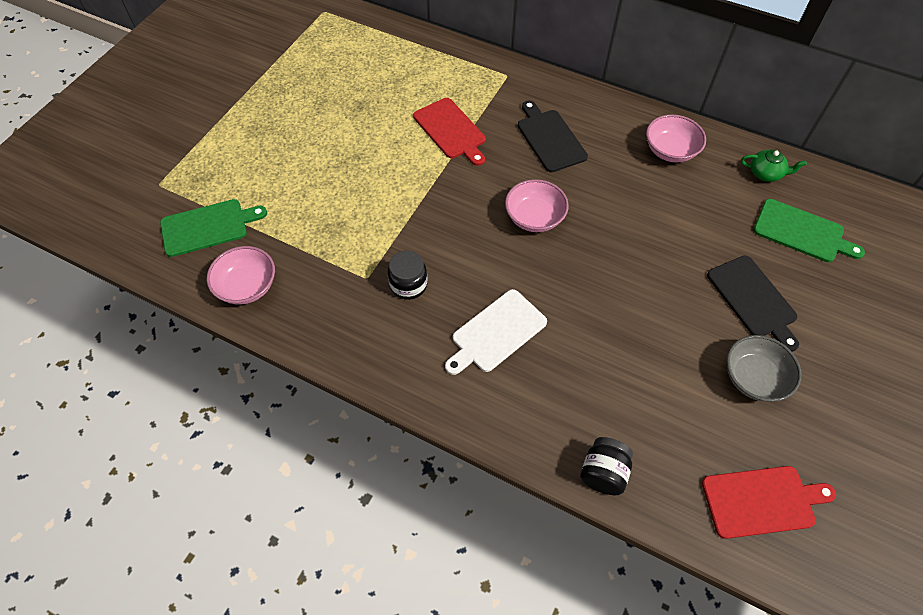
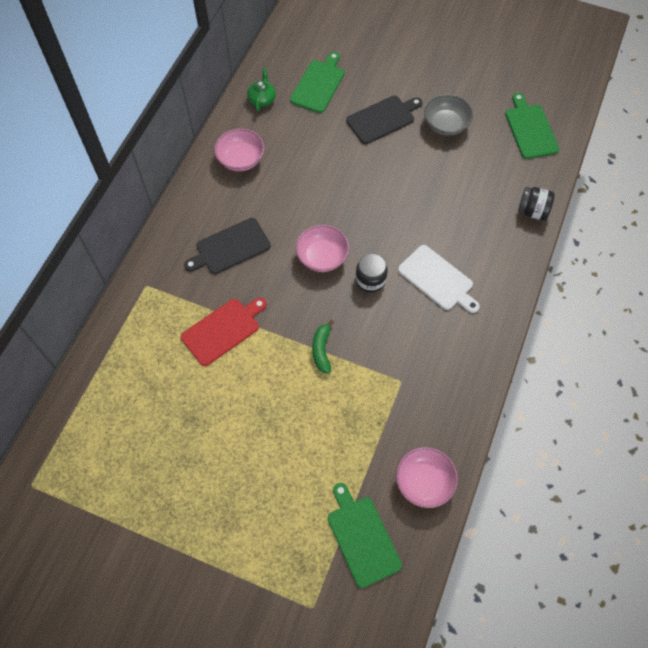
camera: 95 degrees left, 5 degrees up
black jar [388,251,428,300] -> black jar moved to [355,253,388,292]
red cutting board [702,466,836,539] -> green cutting board [505,93,559,159]
none -> green banana [312,320,334,374]

